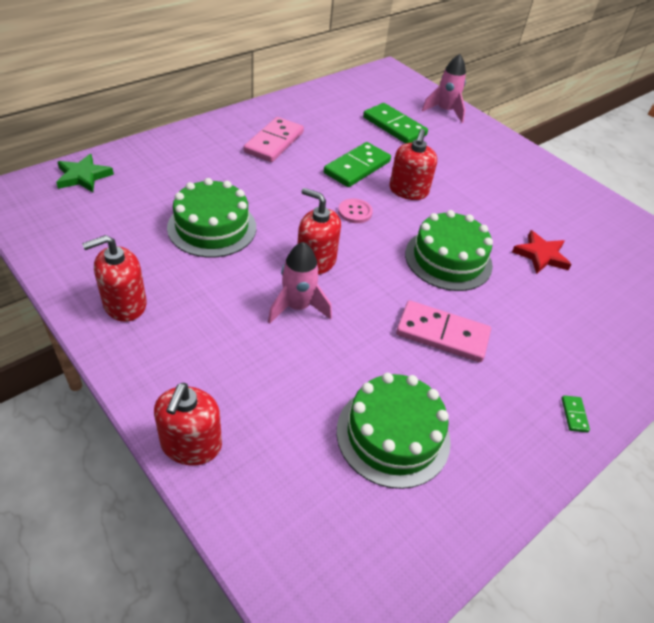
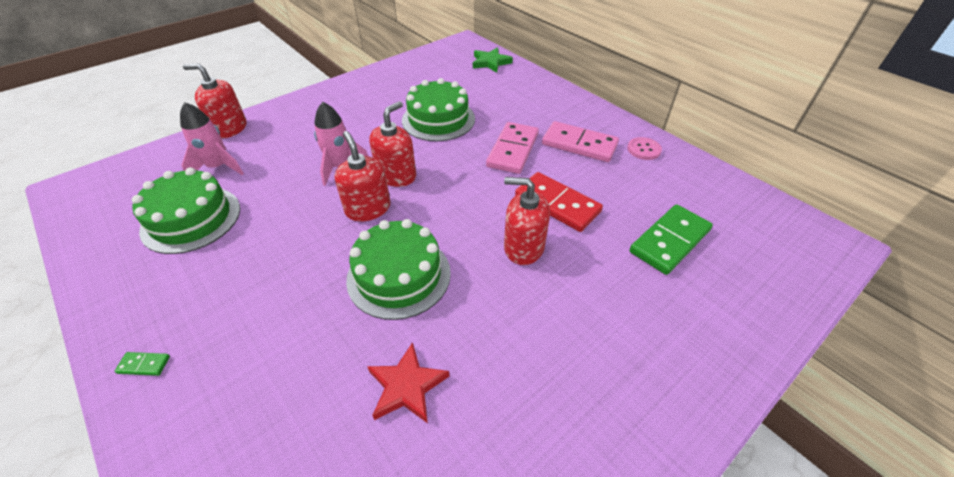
camera: 95 degrees right, 0 degrees up
red soap dispenser [82,235,147,322] -> red soap dispenser moved to [335,131,391,221]
green domino [324,142,391,187] -> red domino [515,172,603,232]
pink button [338,199,373,223] -> pink button moved to [627,137,662,160]
pink domino [396,300,491,362] -> pink domino moved to [486,122,539,174]
pink rocket [422,54,466,123] -> pink rocket moved to [180,102,244,175]

